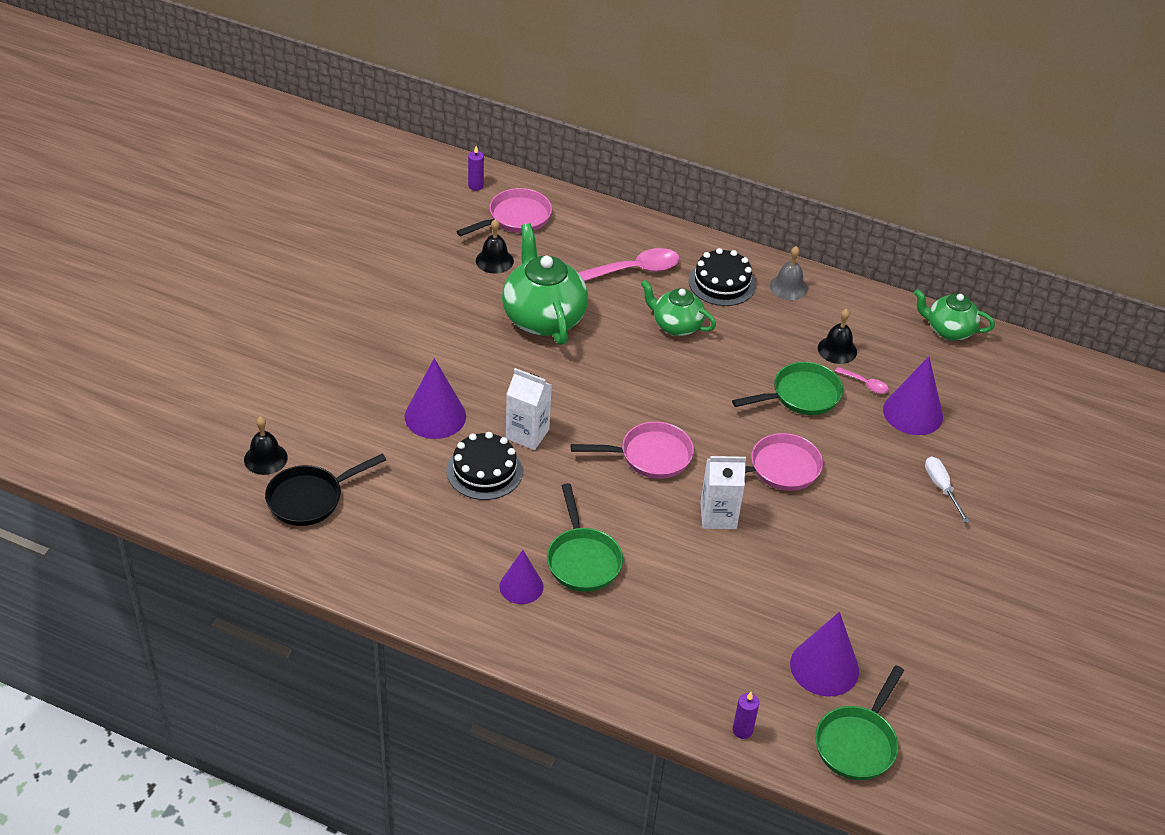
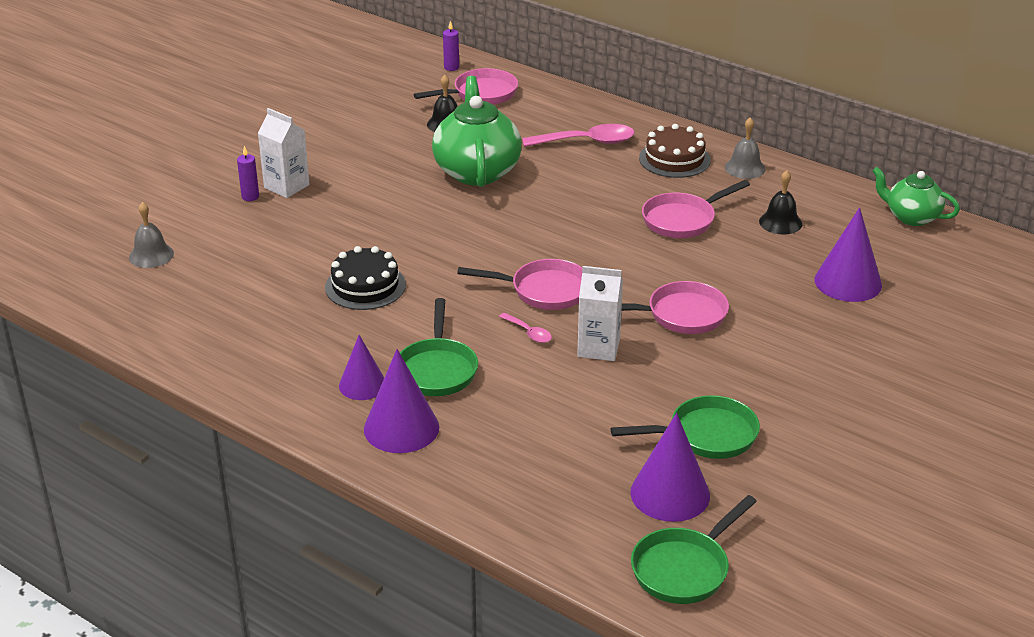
camera: 15 degrees right, 10 degrees down
black bell [244,416,288,475] -> grey bell [129,202,174,268]
black pan [265,453,386,526] -> none
purple cone [405,358,466,439] -> purple cone moved to [364,349,439,453]
white carton [506,368,552,450] -> white carton moved to [258,108,310,198]
green teapot [641,280,716,336] -> none
black cake [689,248,756,306] -> brown cake [639,124,711,178]
green pan [732,362,843,415] -> green pan moved to [611,395,760,459]
purple candle [733,692,759,739] -> purple candle moved to [237,146,259,201]
pink spoon [835,367,889,394] -> pink spoon moved to [499,313,552,343]
white screwdriver [925,456,970,523] -> none
none -> pink pan [642,180,750,238]

